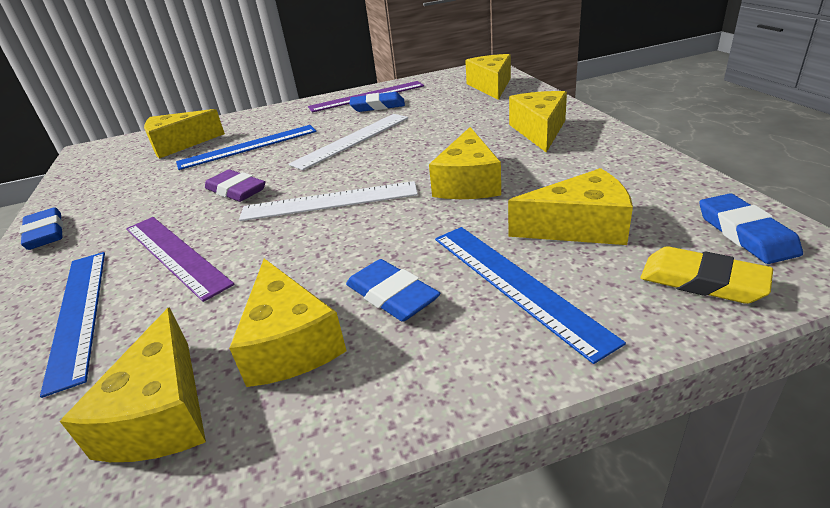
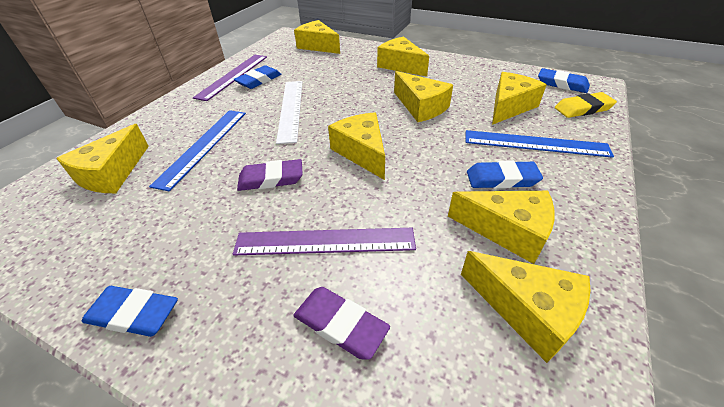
camera: 50 degrees left, 10 degrees up
blue ruler [40,252,105,398] -> purple eraser [293,287,390,360]
white ruler [239,181,418,221] -> yellow cheese [328,112,385,180]

